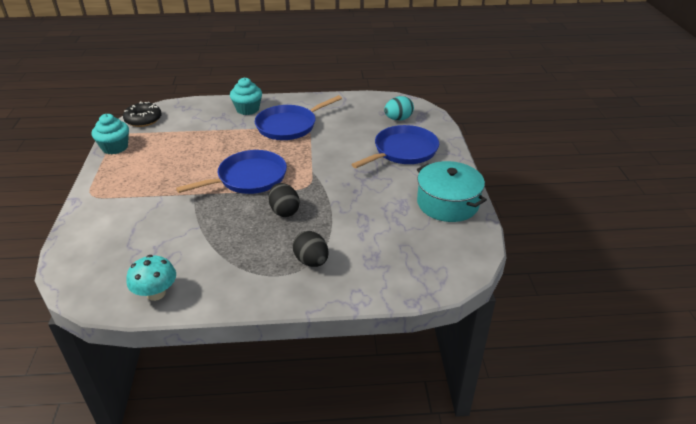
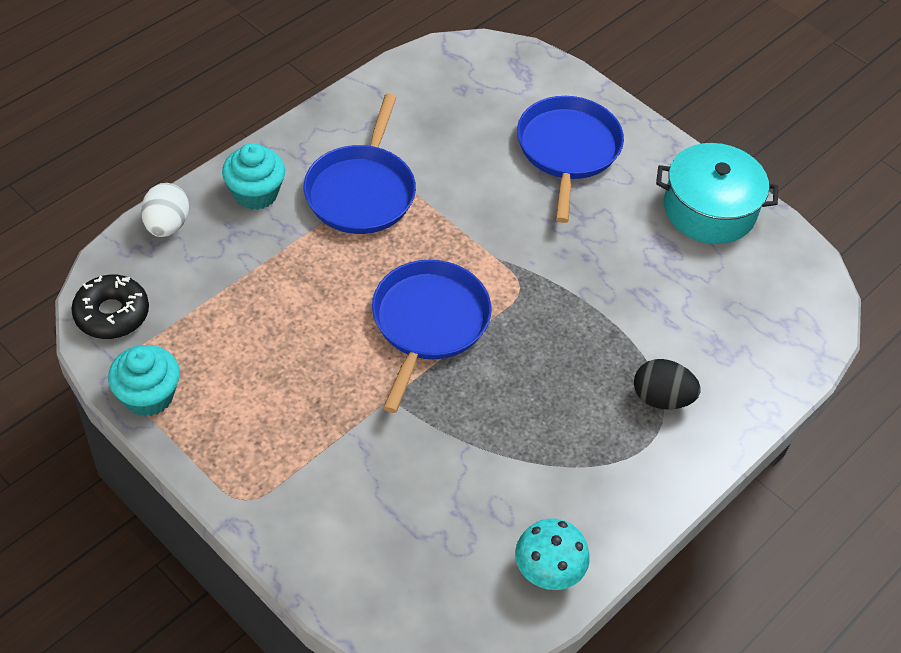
camera: 45 degrees left, 15 degrees up
black egg [269,183,300,217] -> none
turquoise egg [384,96,414,120] -> none
none -> white egg [141,183,189,237]

